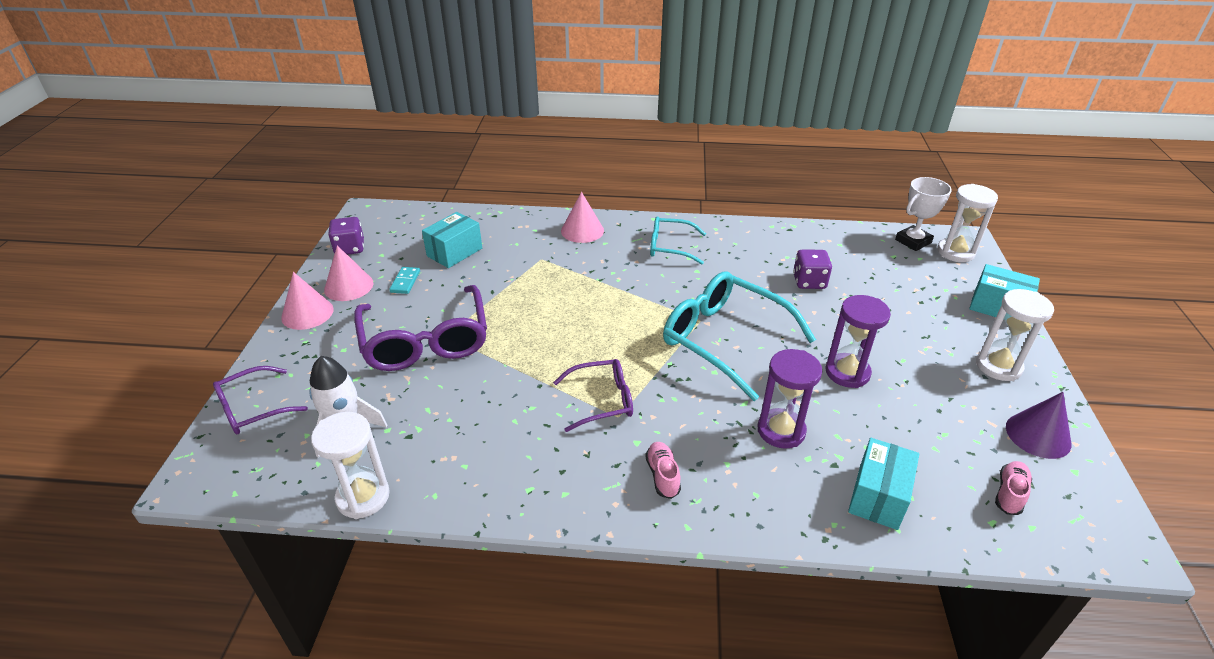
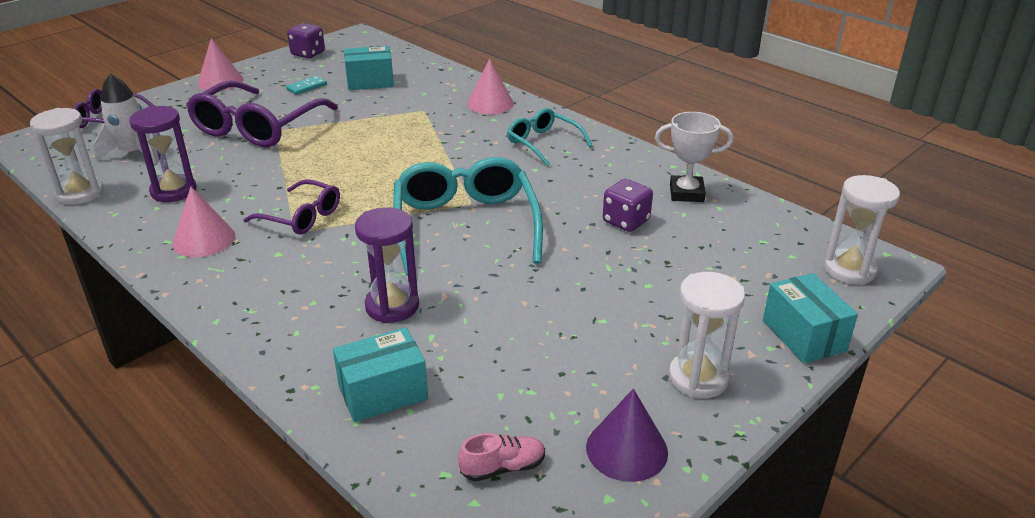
camera: 40 degrees right, 5 degrees down
pink cone [324,246,374,301] -> pink cone moved to [173,186,235,257]
pink shoe [645,442,681,499] -> none
purple hourglass [825,295,891,388] -> purple hourglass moved to [129,106,197,202]
white trophy [895,177,952,251] -> white trophy moved to [655,112,733,202]

